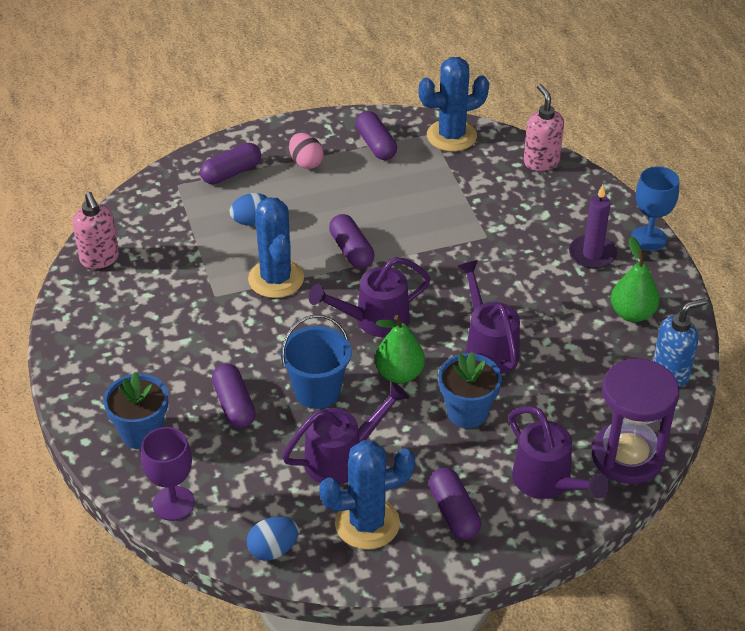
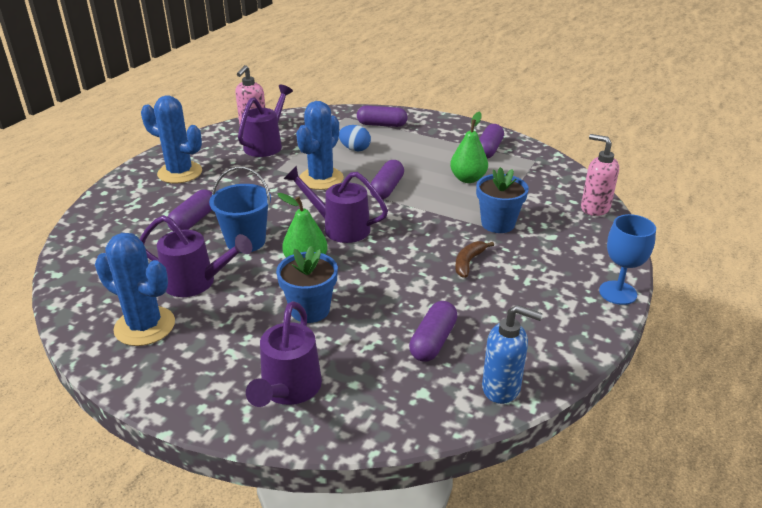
camera: 45 degrees right, 10 degrees down
blue flower pot [103,372,168,449] -> blue flower pot moved to [476,167,529,233]
purple goblet [141,427,195,521] -> none
blue egg [247,517,299,561] -> none
pink egg [289,133,324,169] -> none
blue cactus [419,57,489,152] -> blue cactus moved to [141,96,202,183]
purple capsule [429,468,481,540] -> purple capsule moved to [409,301,458,362]
purple watering can [458,260,520,374] -> purple watering can moved to [238,85,293,157]
pink soap dispenser [524,84,564,171] -> pink soap dispenser turned 75 degrees counterclockwise [581,134,619,216]
purple candle [569,185,617,269] -> none
purple hourglass [592,358,679,484] -> none
green pear [611,237,660,322] -> green pear moved to [450,112,488,183]
none -> brown banana [455,241,494,278]

